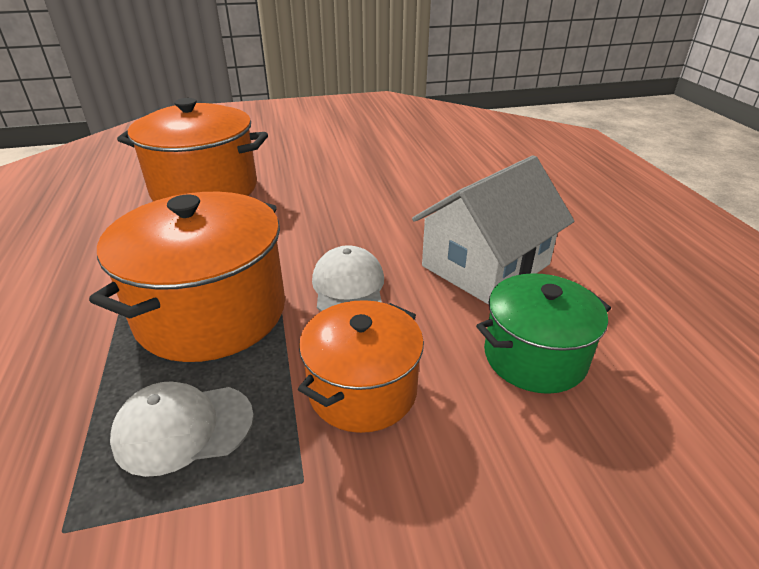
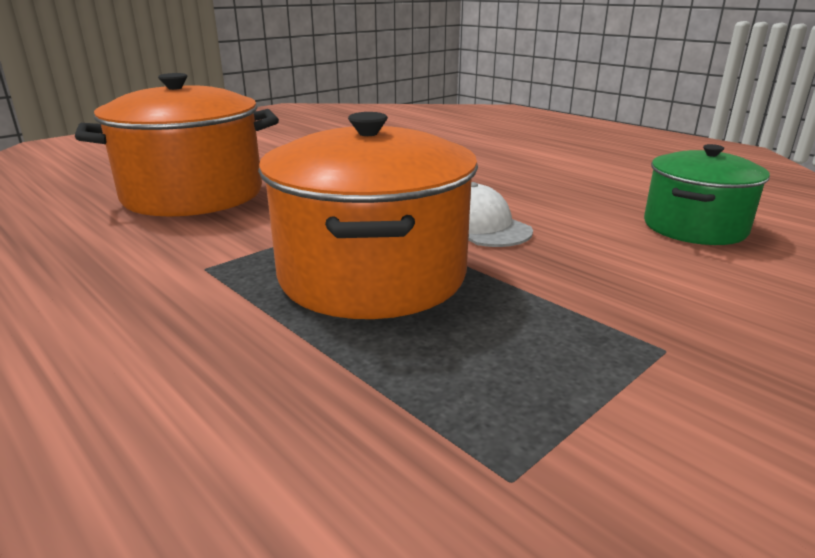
camera: 30 degrees left, 10 degrees down
white cap [110,381,254,477] -> none
orange pot [298,300,424,433] -> none
white house [412,155,574,305] -> none

